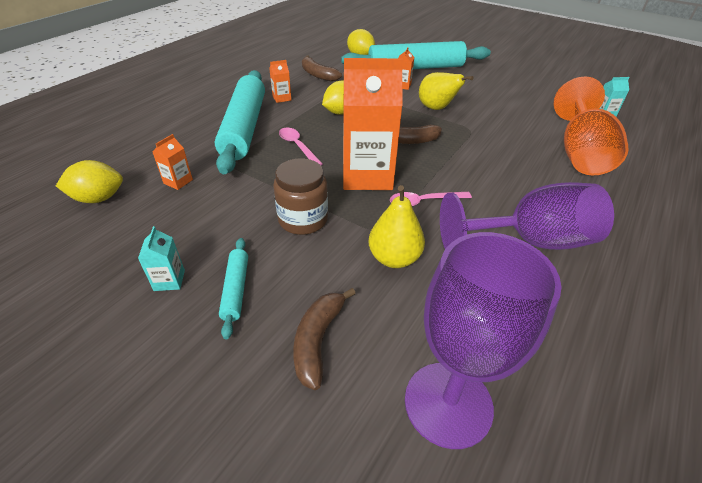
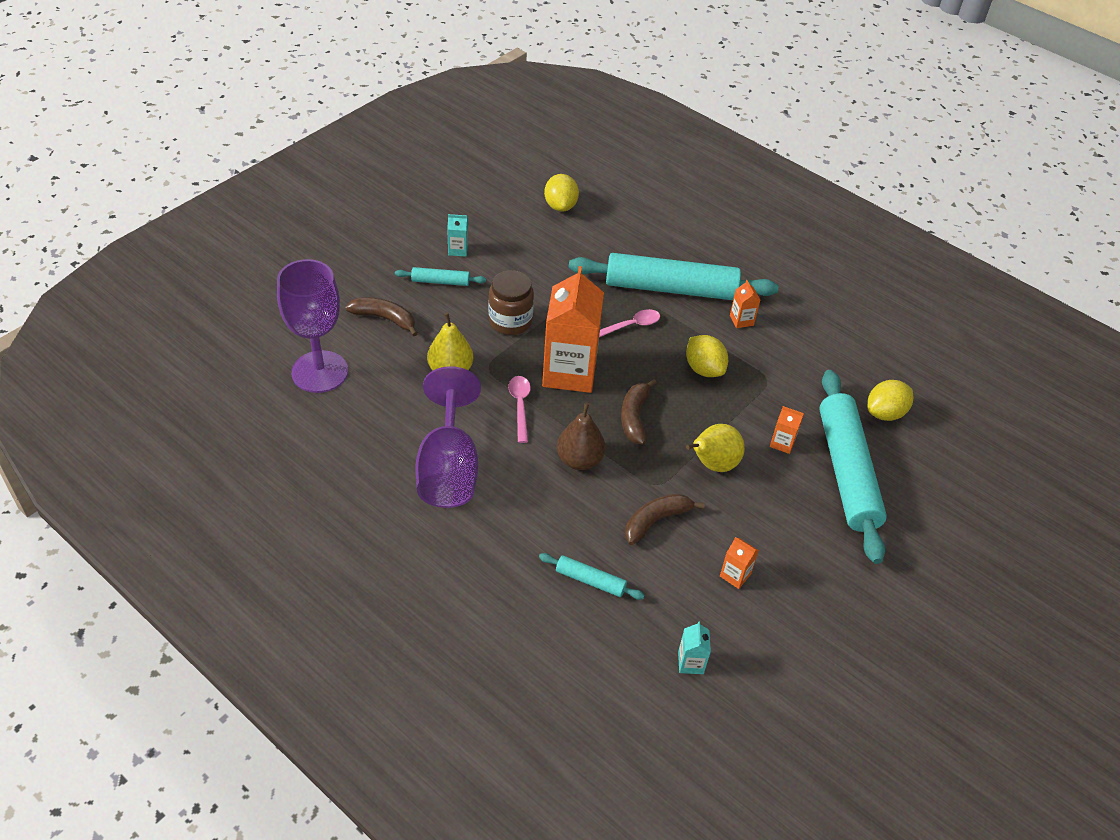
camera: 95 degrees right, 5 degrees up
orange carton [153,134,193,190] -> orange carton moved to [720,537,759,589]
brown banana [302,55,342,82] -> brown banana moved to [625,494,705,545]
orange goblet [553,76,628,175] -> turquoise rolling pin [539,553,645,600]
none -> brown pear [557,402,606,470]

